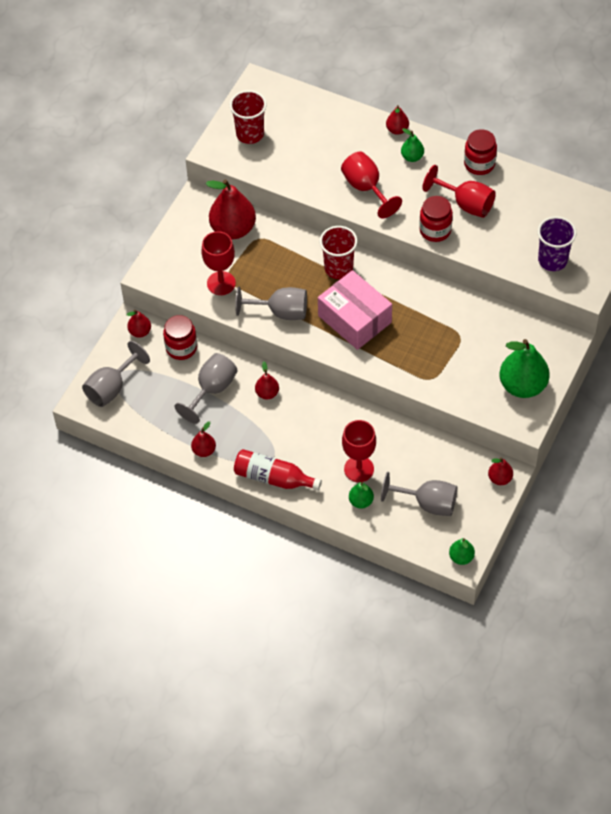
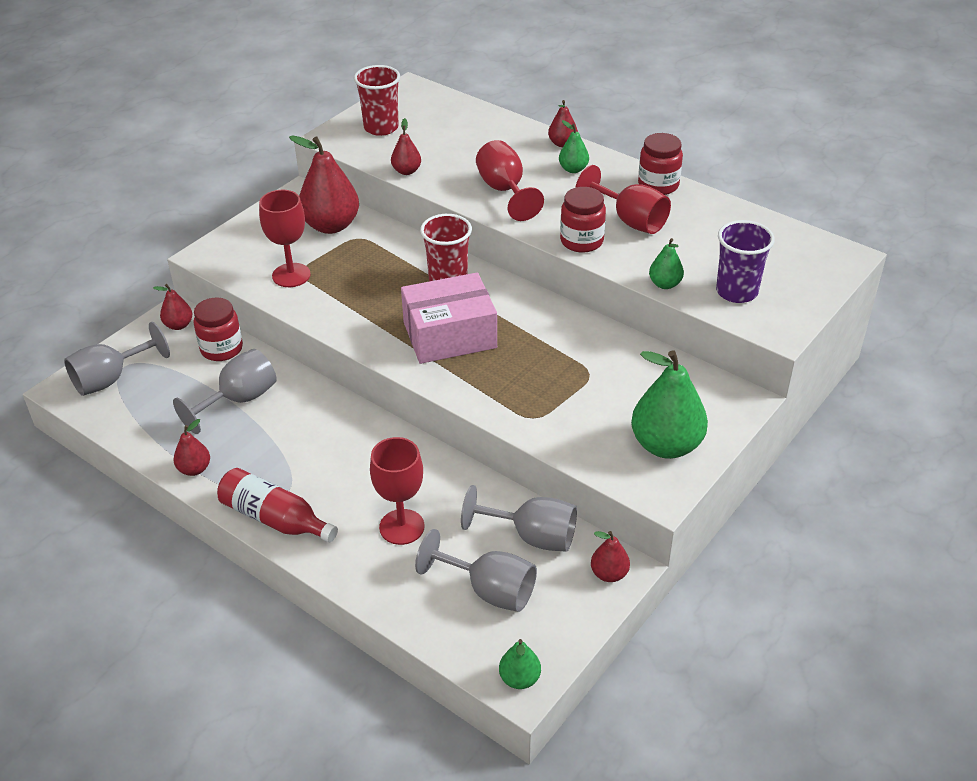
camera: 10 degrees right, 15 degrees down
grey goblet [235,286,307,320] -> grey goblet moved to [461,485,577,552]
red pear [255,362,279,399] -> red pear moved to [391,118,421,175]
pink box [318,270,392,350] -> pink box turned 75 degrees counterclockwise [401,272,497,364]
green pear [349,482,374,509] -> green pear moved to [649,238,684,289]

